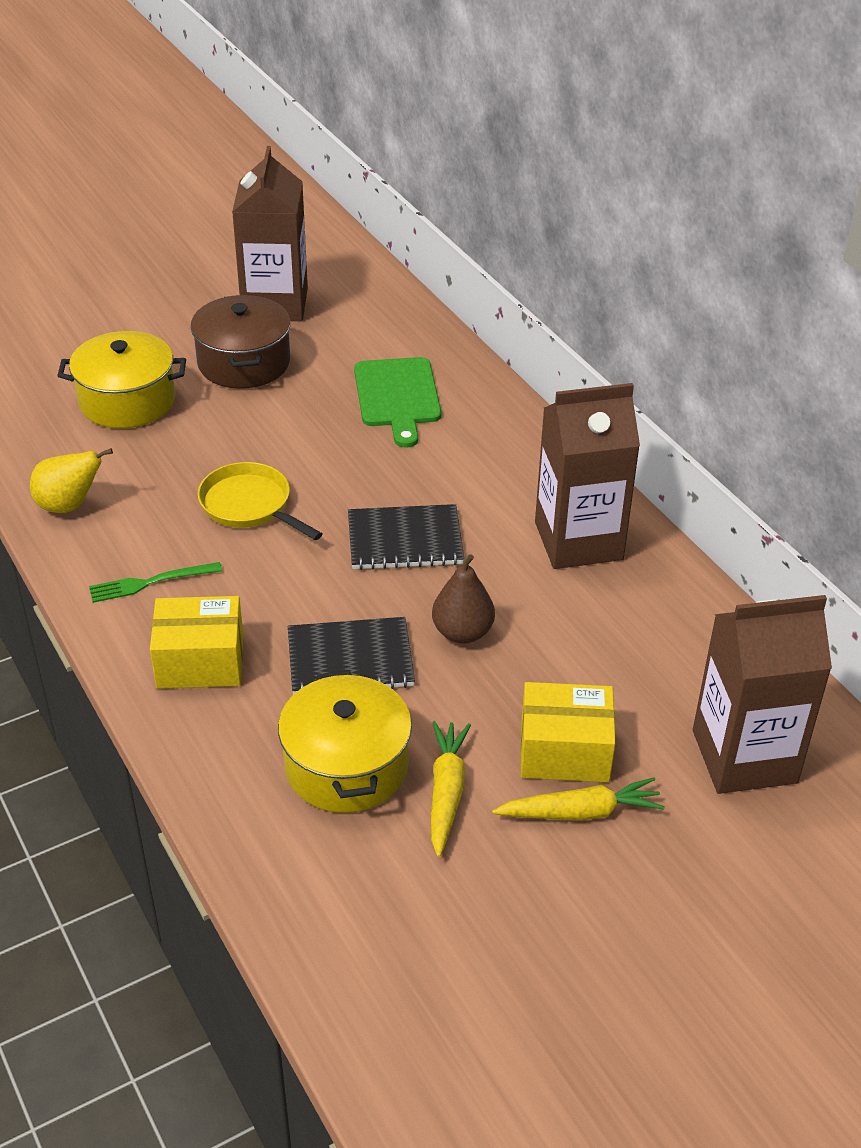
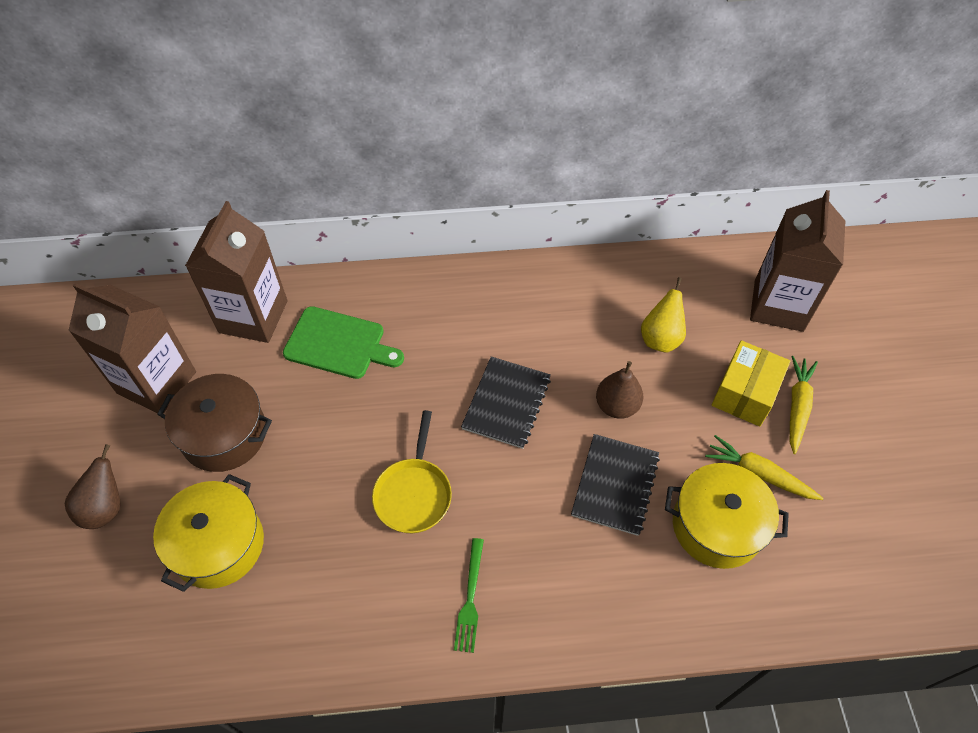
camera: 65 degrees left, 15 degrees up
yellow pear [30,448,113,513] -> yellow pear moved to [641,277,686,352]
yellow box [150,596,243,689] -> none
yellow pan [197,462,322,540] -> yellow pan turned 60 degrees counterclockwise [372,410,452,533]
brown carton [535,383,640,569] -> brown carton moved to [185,201,287,343]
none -> brown pear [65,444,121,529]

